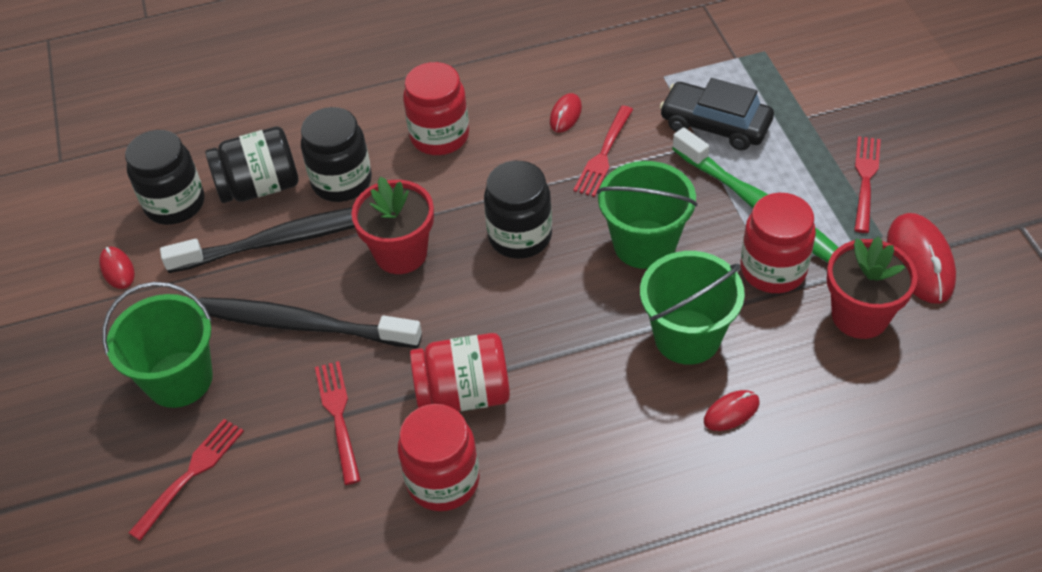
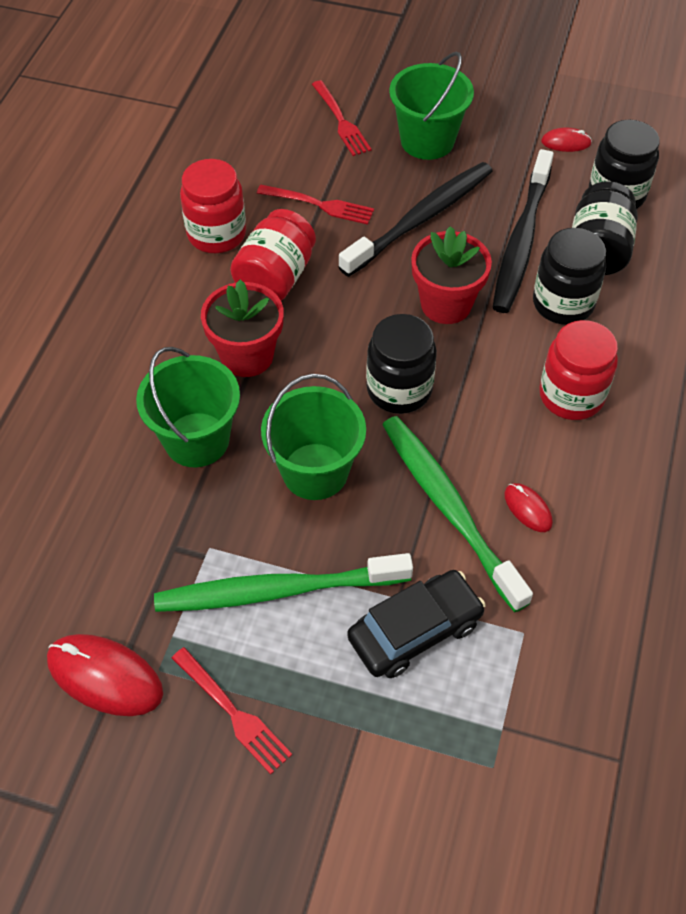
camera: 120 degrees right, 5 degrees up
red fork [574,106,633,197] -> green toothbrush [383,416,533,612]
red mouse [704,390,759,431] -> none
red jar [740,193,816,293] -> none
red flower pot [826,236,917,339] -> red flower pot moved to [201,280,284,377]

